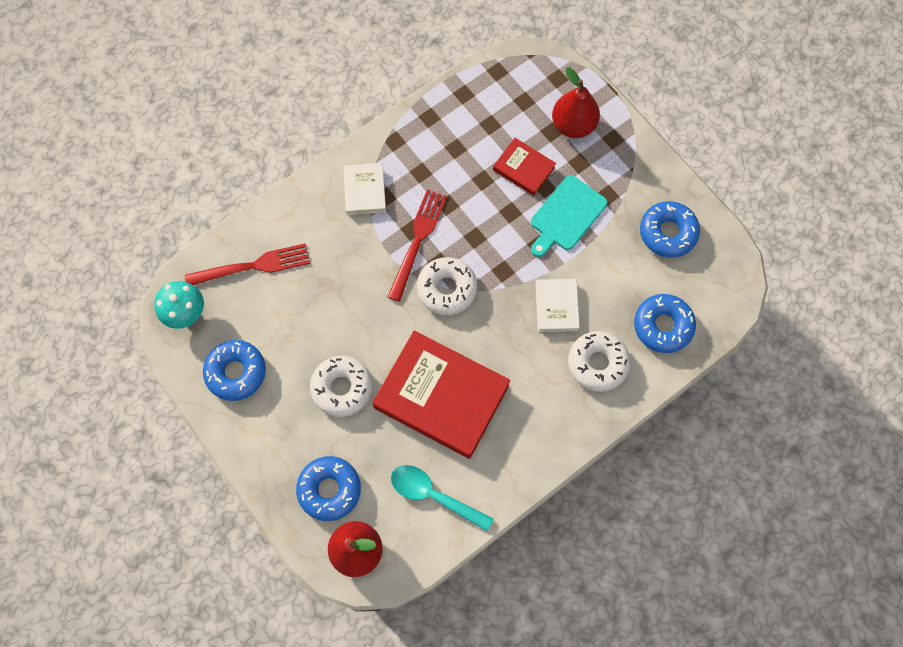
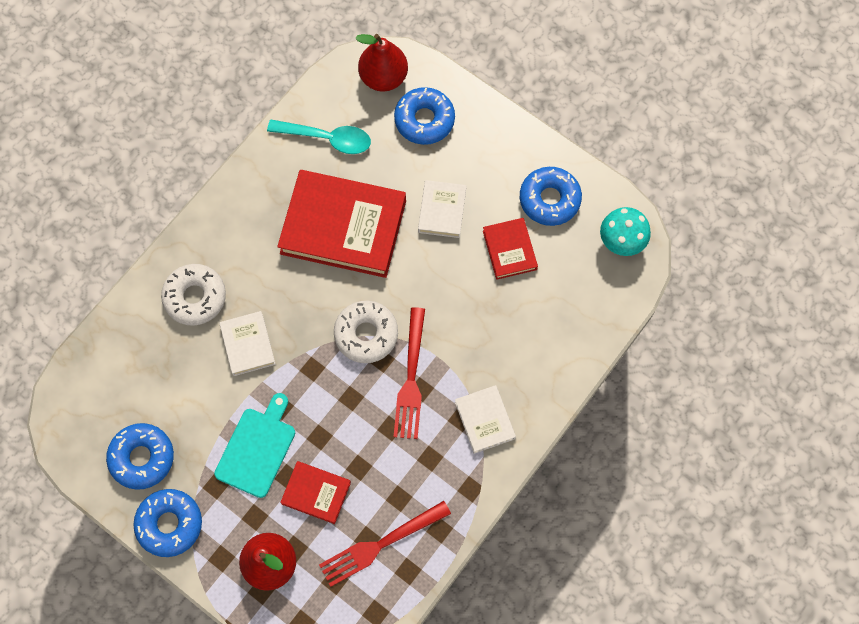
camera: 165 degrees right, 0 degrees up
red fork [185,243,310,285] -> red fork moved to [319,501,451,587]
white donut [310,356,373,417] -> white book [418,180,467,238]
blue donut [634,294,696,353] -> blue donut moved to [133,489,202,557]
none -> red book [483,218,538,280]

